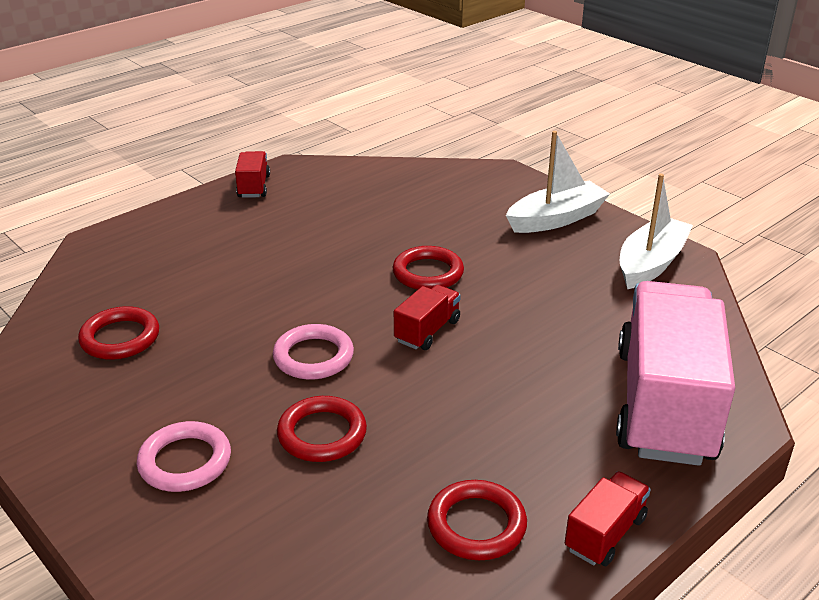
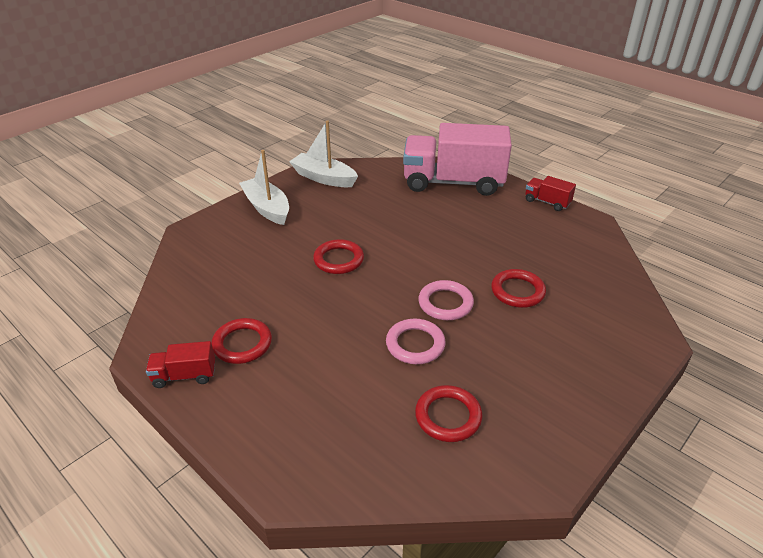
camera: 95 degrees left, 5 degrees up
pink ring [137,421,231,492] -> pink ring moved to [386,319,446,364]
red truck [394,285,461,350] -> none
red ring [427,480,527,560] -> red ring moved to [212,318,272,364]

